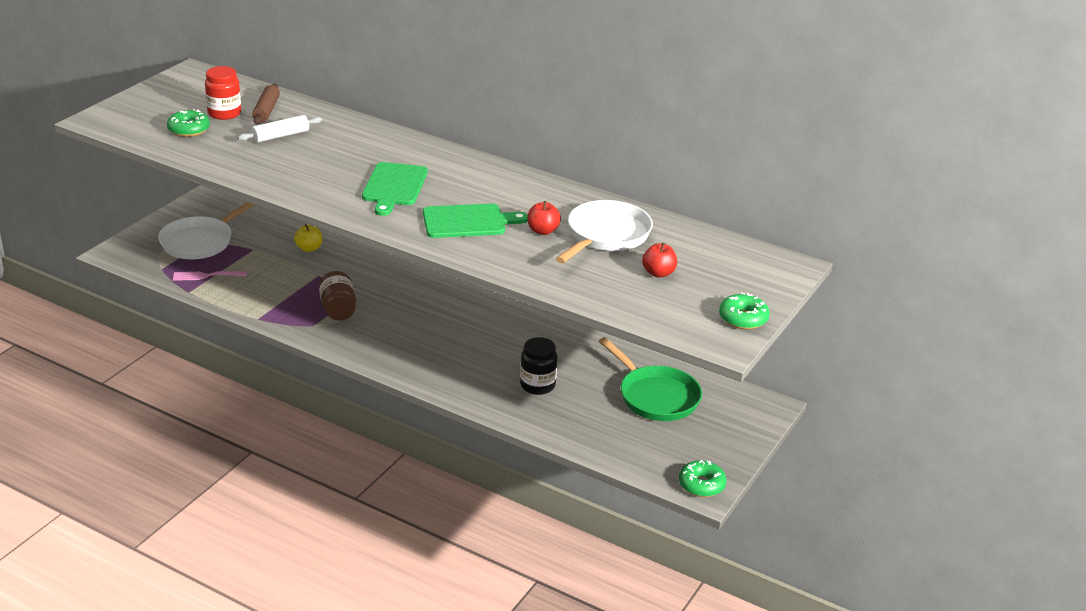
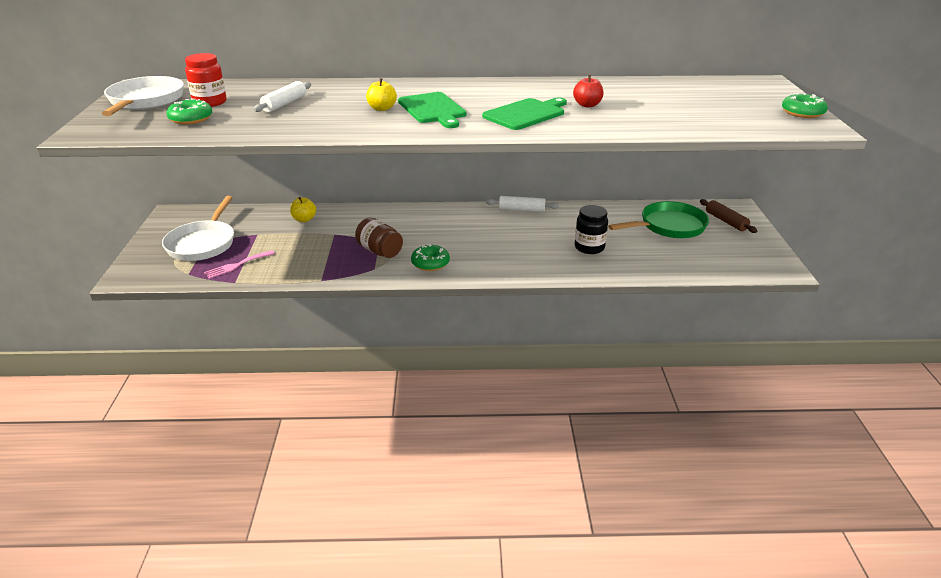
camera: 30 degrees left, 0 degrees up
brown rolling pin [252,84,280,124] -> brown rolling pin moved to [700,199,757,233]
white pan [556,200,653,263] -> white pan moved to [102,76,184,116]
green pan [599,337,702,421] -> green pan turned 45 degrees counterclockwise [608,201,709,238]
red apple [642,242,677,278] -> none
green donut [679,460,727,497] -> green donut moved to [411,244,450,271]
none -> yellow apple [366,78,397,111]
none -> white rolling pin [486,196,559,212]

